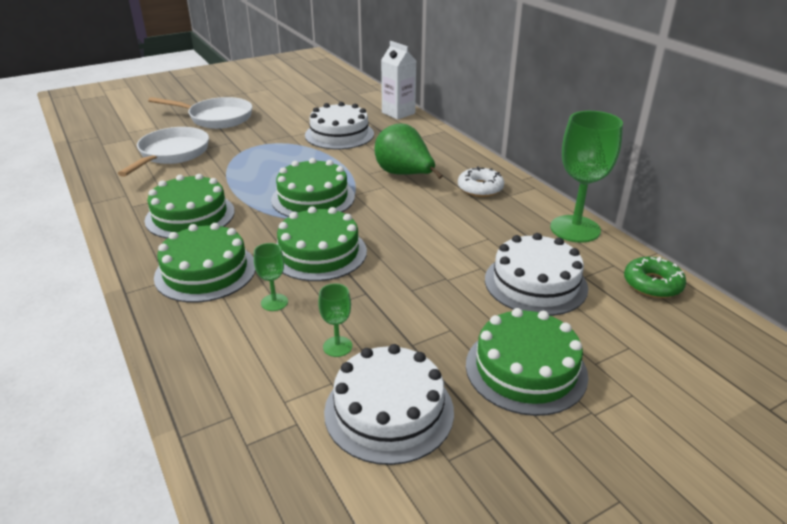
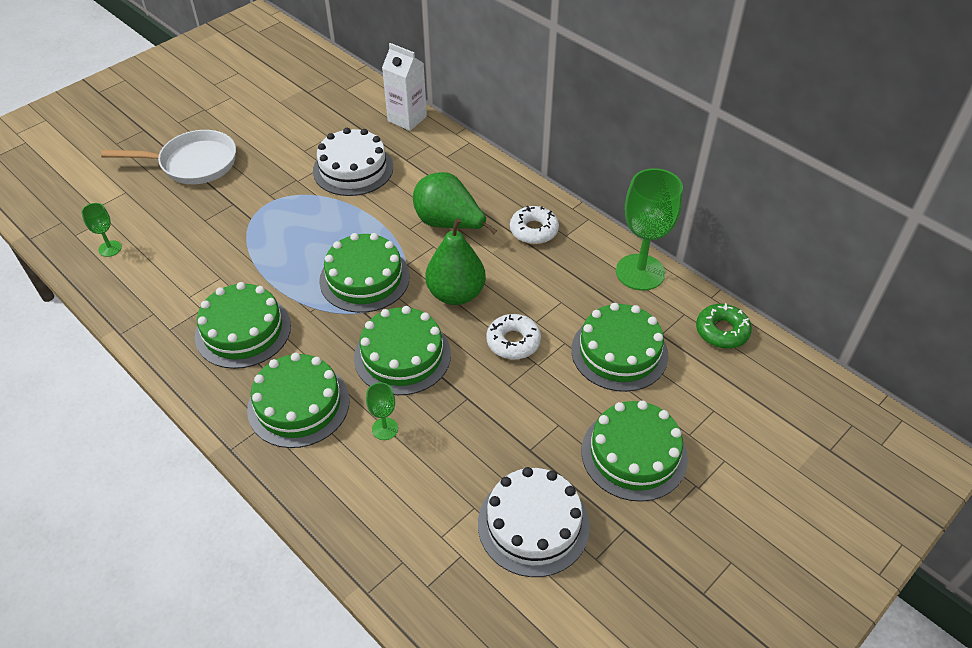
camera: 15 degrees left, 15 degrees up
white pan [118,127,209,177] -> none
green goblet [318,283,352,357] -> green goblet moved to [81,203,122,257]
white cake [485,233,588,316] -> green cake [571,303,668,392]
none -> green pear [426,219,486,305]
none -> white donut [486,314,541,360]

